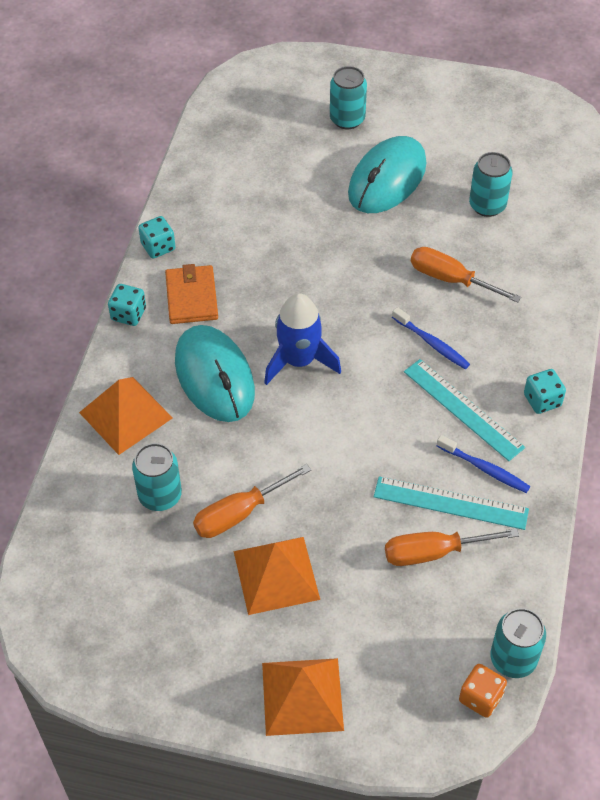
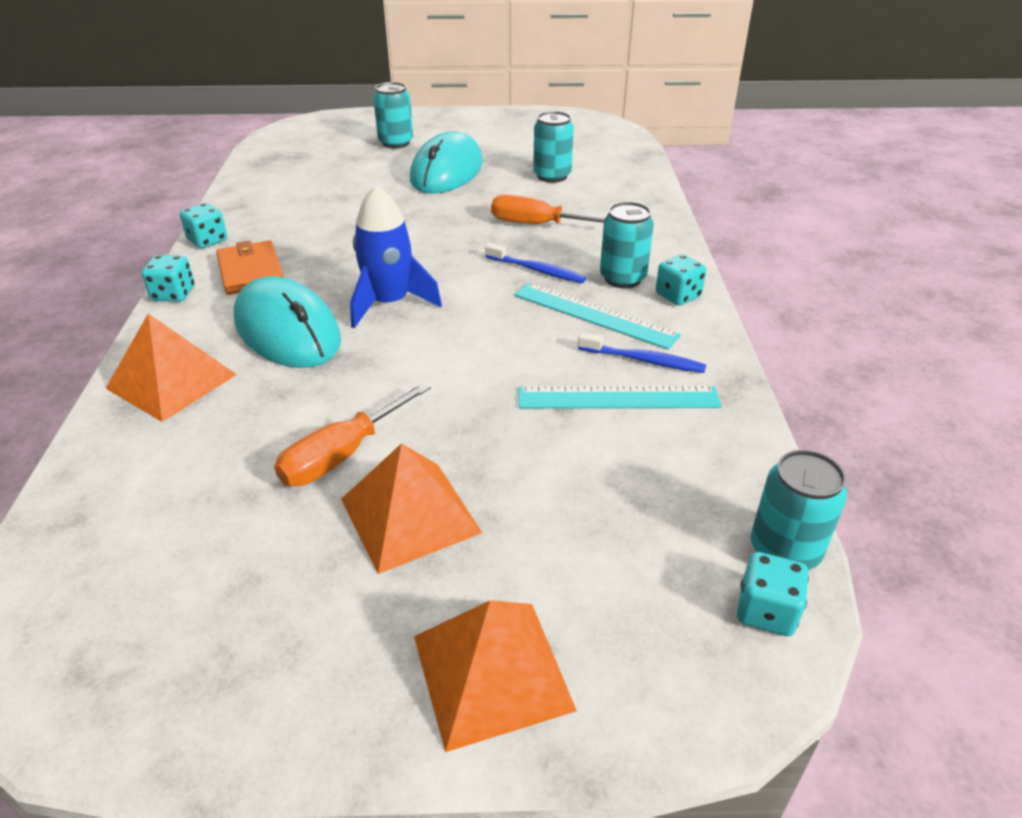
camera: 15 degrees left, 15 degrees down
turquoise can [132,443,182,511] -> turquoise can moved to [600,201,654,288]
orange screwdriver [385,528,519,566] -> none
orange dice [459,664,507,718] -> turquoise dice [737,552,809,636]

